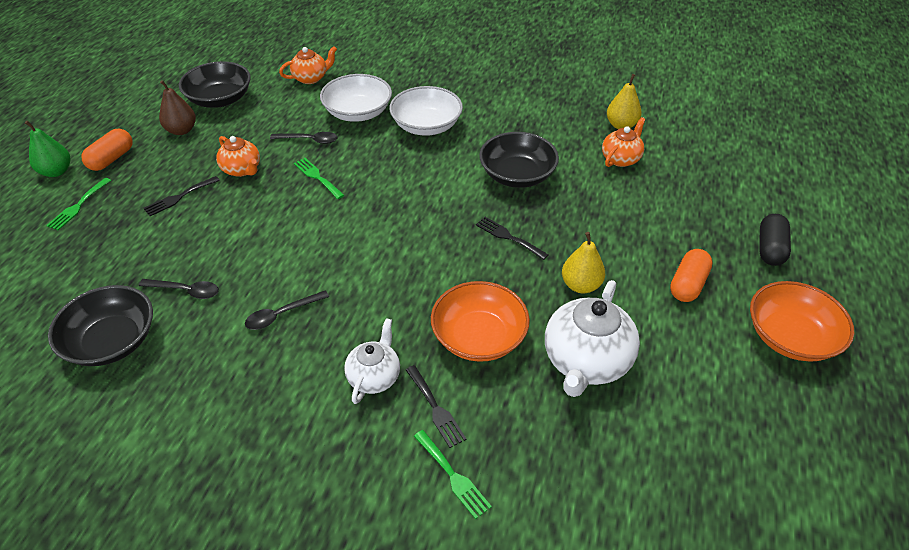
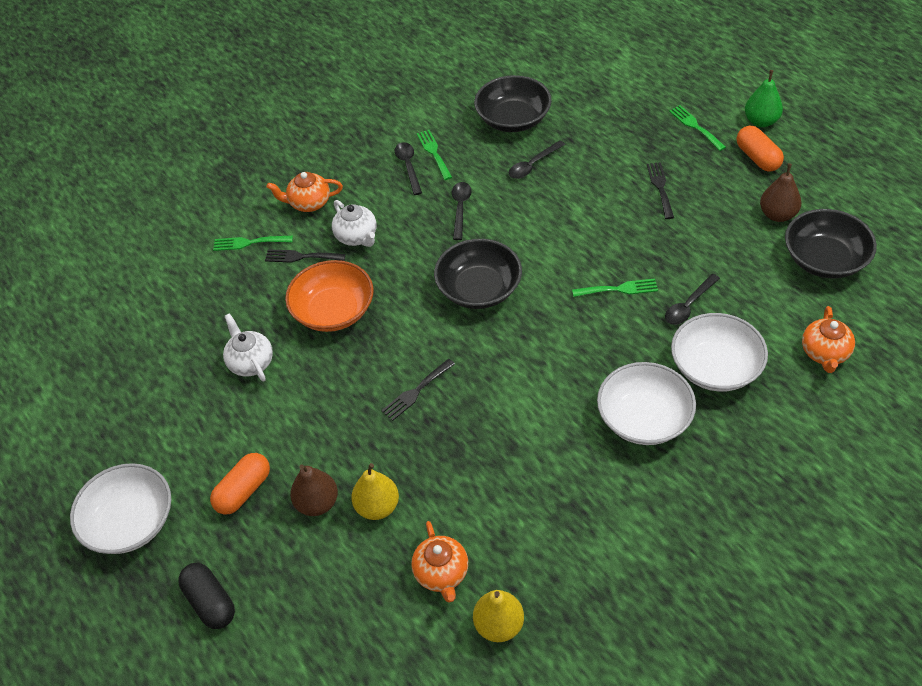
camera: 130 degrees right, 5 degrees up
orange teapot [216,136,260,177] -> orange teapot moved to [266,172,343,212]
black fork [476,217,549,260] -> black fork turned 150 degrees clockwise [381,359,455,421]
black bowl [479,132,559,188] -> black bowl moved to [434,239,522,309]
white teapot [545,280,640,397] -> white teapot [223,313,273,381], size x0.59
yellow pear [562,232,605,293] -> yellow pear moved to [351,463,399,520]
orange capsule [670,249,713,302] -> orange capsule turned 60 degrees clockwise [210,453,270,515]
orange bowl [750,281,854,362] -> white bowl [70,463,171,554]
none -> brown pear [290,464,338,516]
none -> black spoon [395,142,422,195]
none -> green fork [417,130,452,180]

